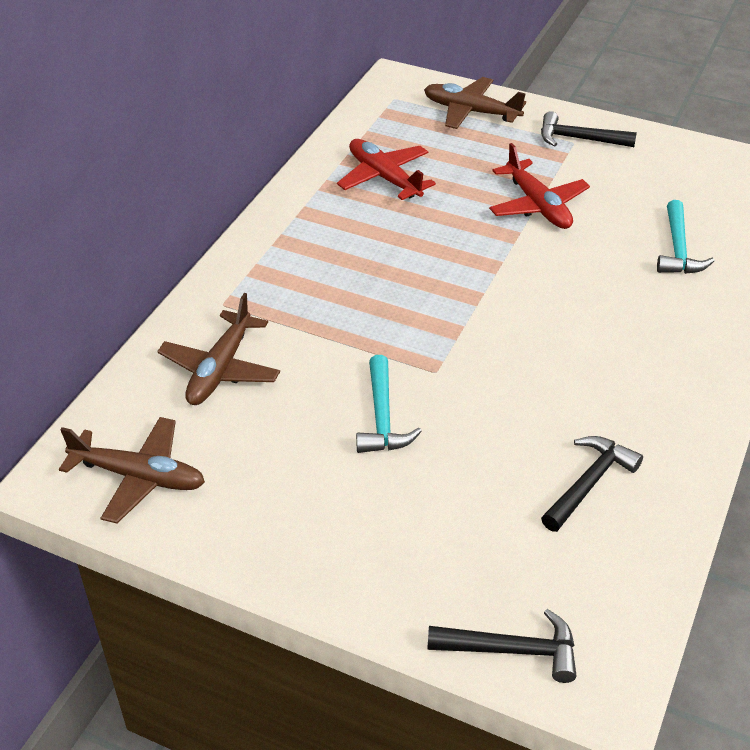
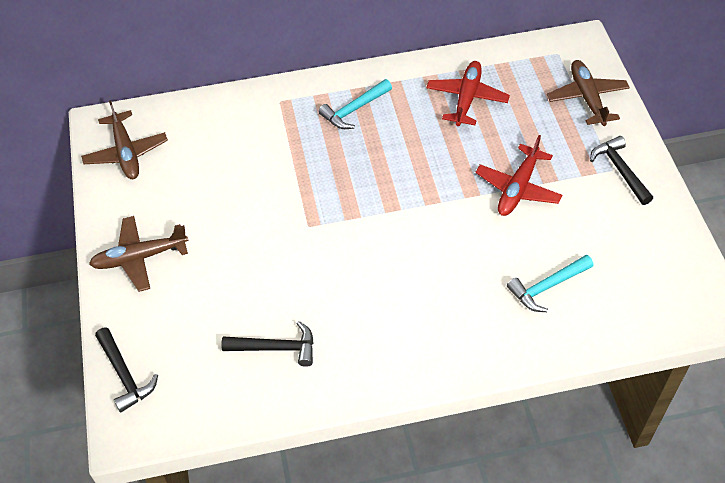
camera: 55 degrees right, 10 degrees up
brown plane [157,293,280,405] -> brown plane moved to [89,216,189,292]
turquoise hammer [356,355,422,453] -> turquoise hammer moved to [318,79,392,129]

